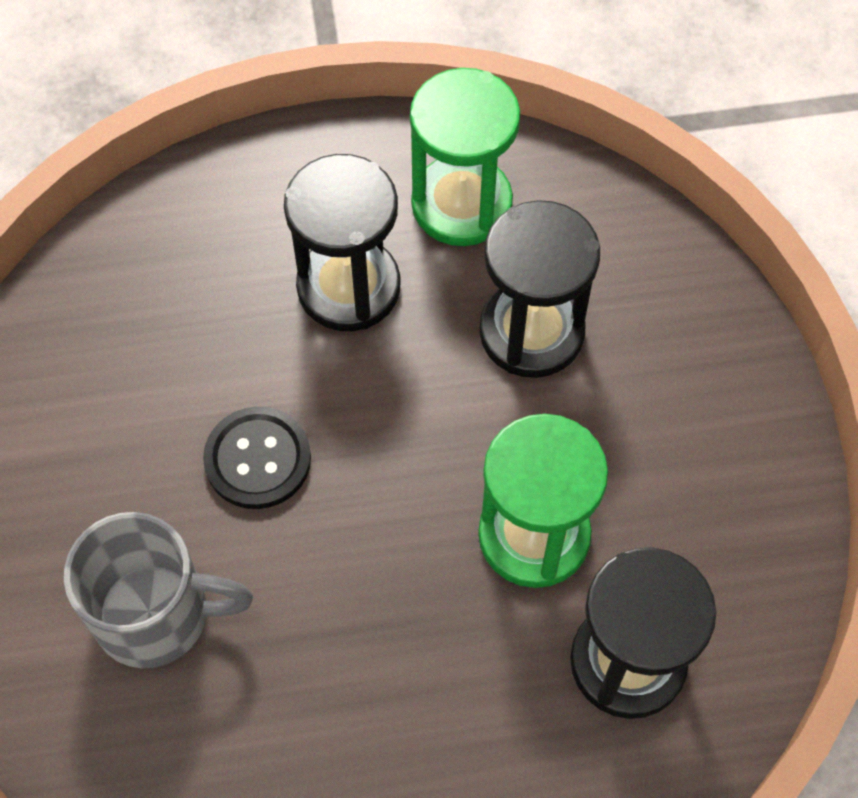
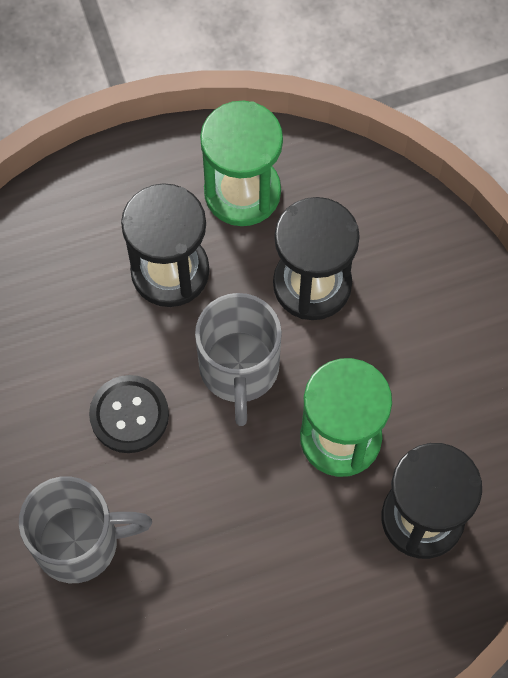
camera: 10 degrees left, 5 degrees up
none -> grey mug [195,293,282,426]

